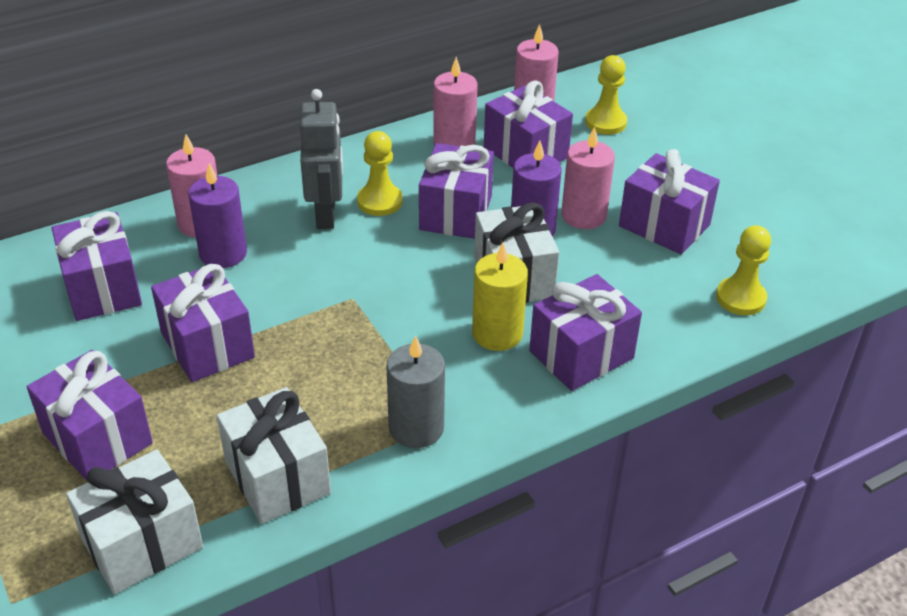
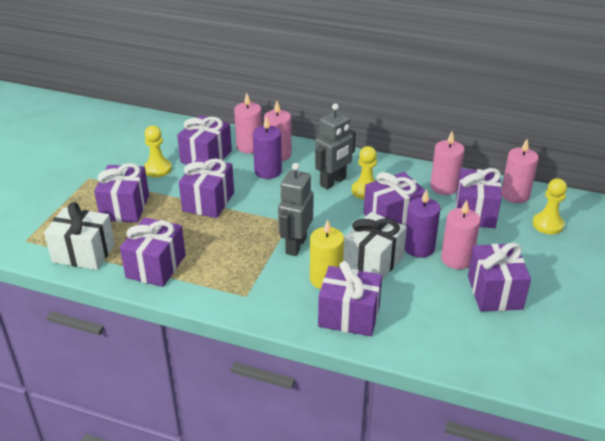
camera: 50 degrees right, 5 degrees down
white gift [217,387,331,524] -> purple gift [120,217,186,287]
grey candle [387,335,445,448] -> none
yellow pawn [716,225,771,315] -> yellow pawn moved to [144,126,172,177]
none -> pink candle [234,93,262,153]
none -> grey robot [278,163,314,256]

